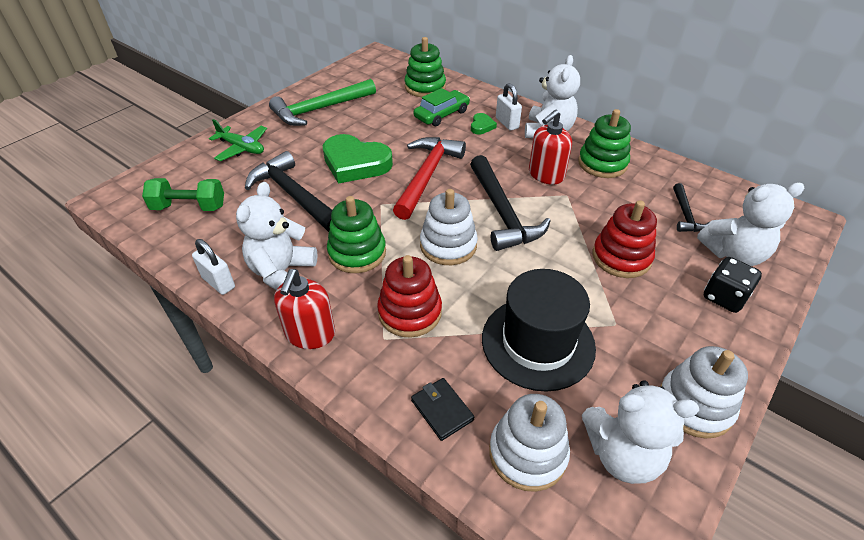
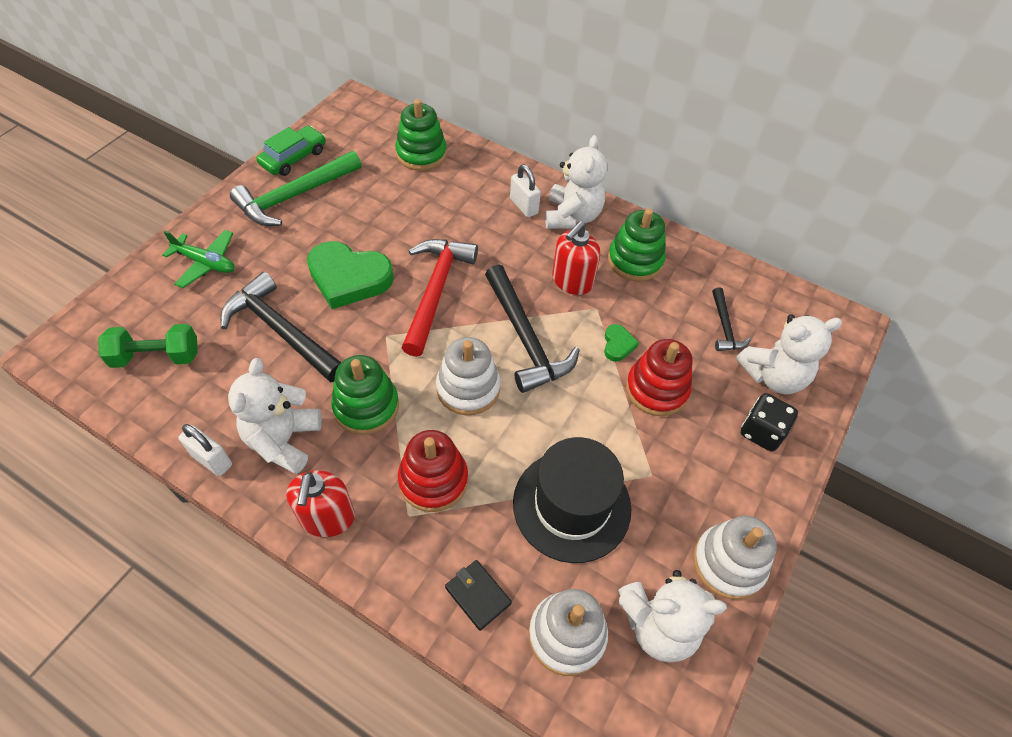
camera: 10 degrees left, 10 degrees up
green car [414,88,470,126] -> green car moved to [256,126,326,176]
green heart [471,113,497,134] -> green heart moved to [604,324,639,362]

